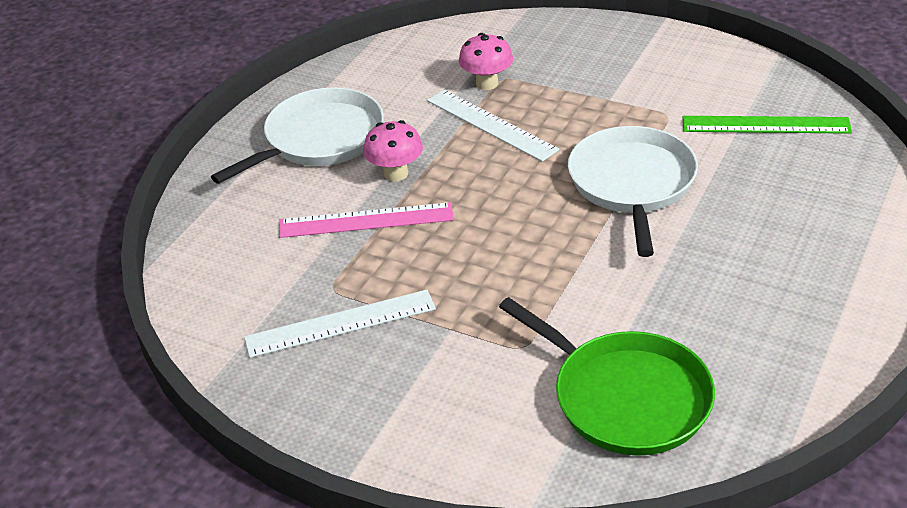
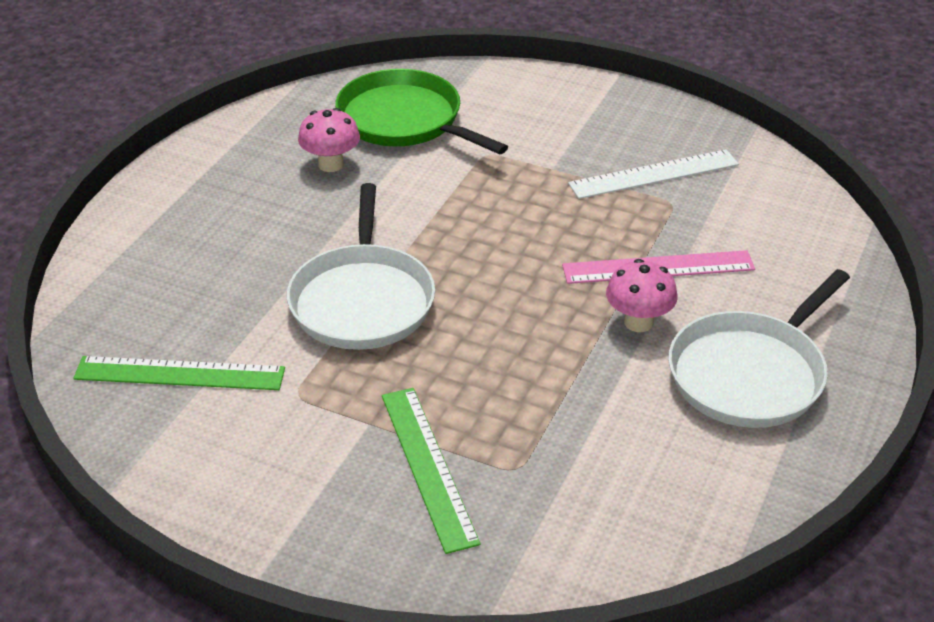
camera: 175 degrees right, 0 degrees up
white ruler [427,90,560,162] -> none
pink mushroom [459,33,513,90] -> pink mushroom moved to [298,108,360,172]
none -> green ruler [382,388,481,554]

